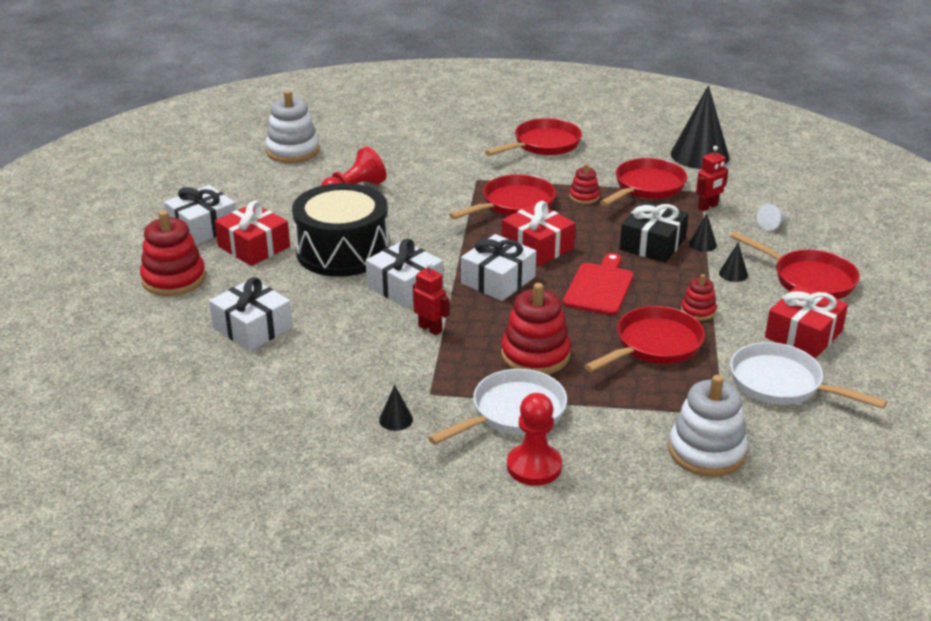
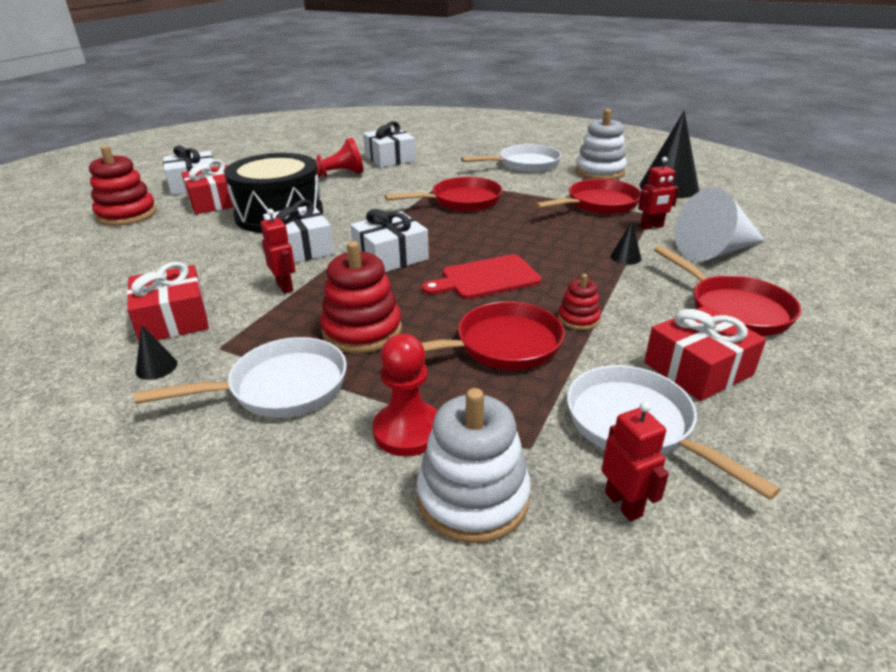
camera: 20 degrees right, 0 degrees up
white gift [209,277,293,351] -> white gift moved to [363,121,416,167]
white stacking toy [266,90,320,163] -> white stacking toy moved to [575,109,627,180]
red pan [485,118,582,156] -> white pan [461,144,562,173]
red gift [502,201,575,266] -> red gift moved to [127,262,209,341]
red pawn [507,393,562,486] -> red pawn moved to [373,334,437,456]
red cutting board [563,253,634,315] -> red cutting board turned 150 degrees counterclockwise [422,254,542,299]
red stacking toy [569,164,600,204] -> none
black gift [620,201,689,263] -> none
black cone [719,242,748,282] -> none
white cone [757,204,787,231] -> white cone [675,188,765,261], size x2.38
none -> red robot [602,401,669,521]

